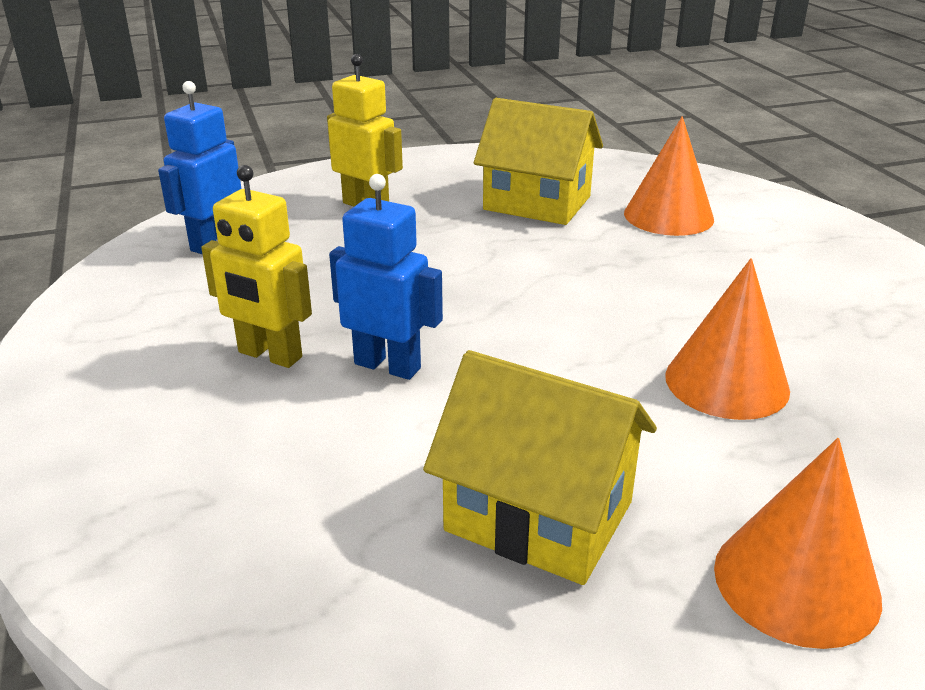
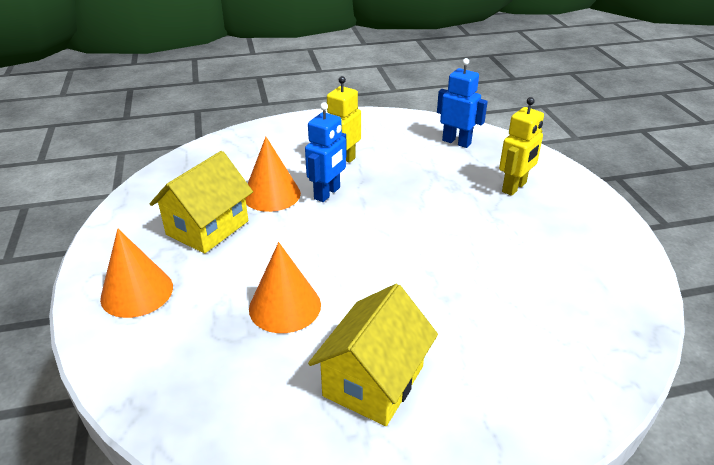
camera: 95 degrees right, 5 degrees up
yellow house [474,98,603,225] -> yellow house moved to [308,284,438,426]
orange cone [624,116,714,236] -> orange cone moved to [245,137,301,212]

